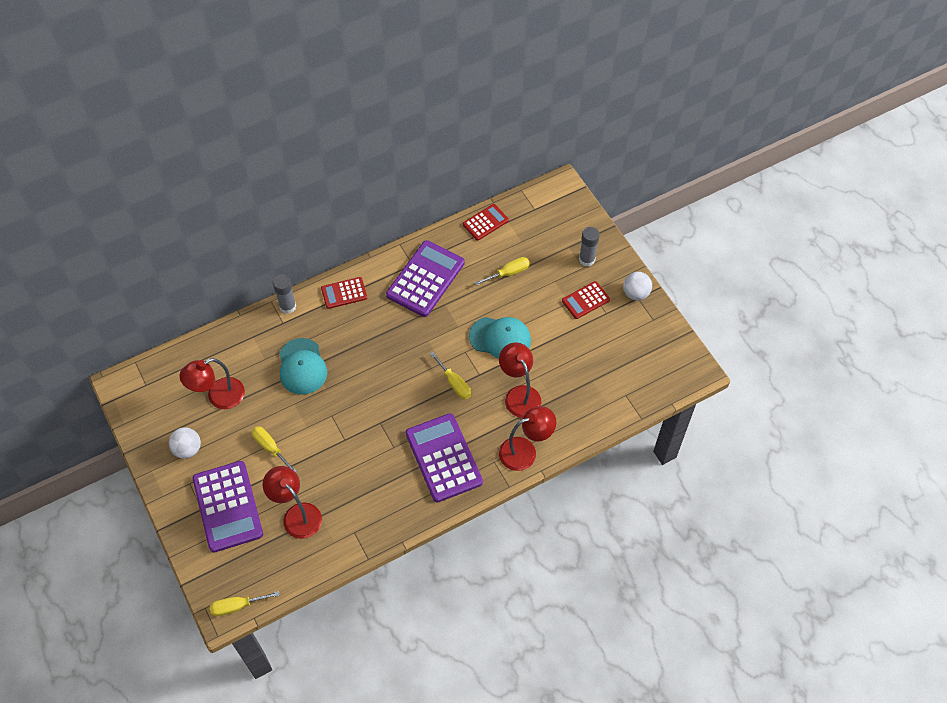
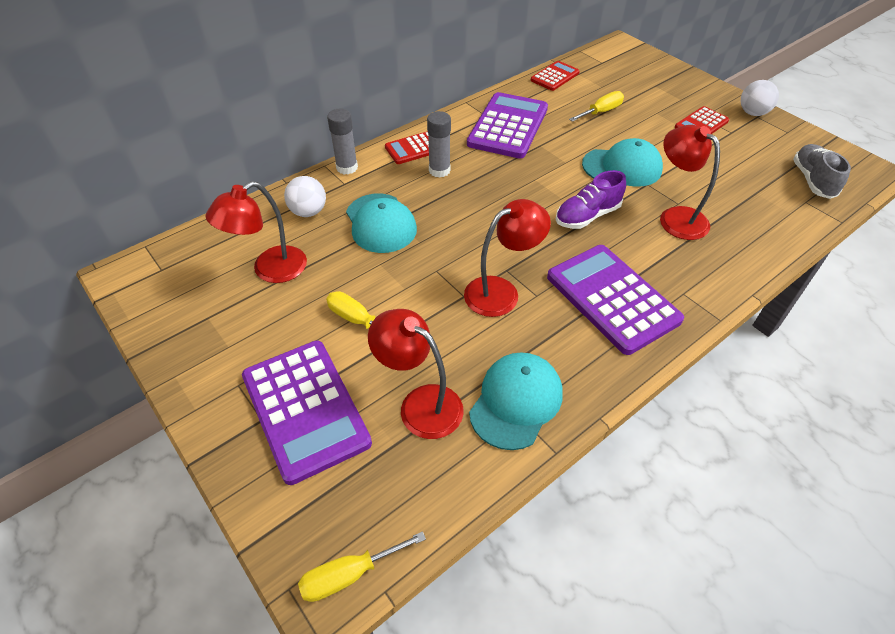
camera: 10 degrees left, 10 degrees down
white ball [169,427,201,459] -> white ball moved to [284,176,326,217]
yellow screwdriver [429,351,471,399] -> purple shoe [556,170,626,229]
red lamp [499,406,556,471] -> red lamp moved to [464,199,551,317]
grey glue stick [579,227,600,266] -> grey glue stick moved to [427,111,451,178]
none -> turquoise cap [469,352,563,450]
none -> grey shoe [793,144,851,199]

